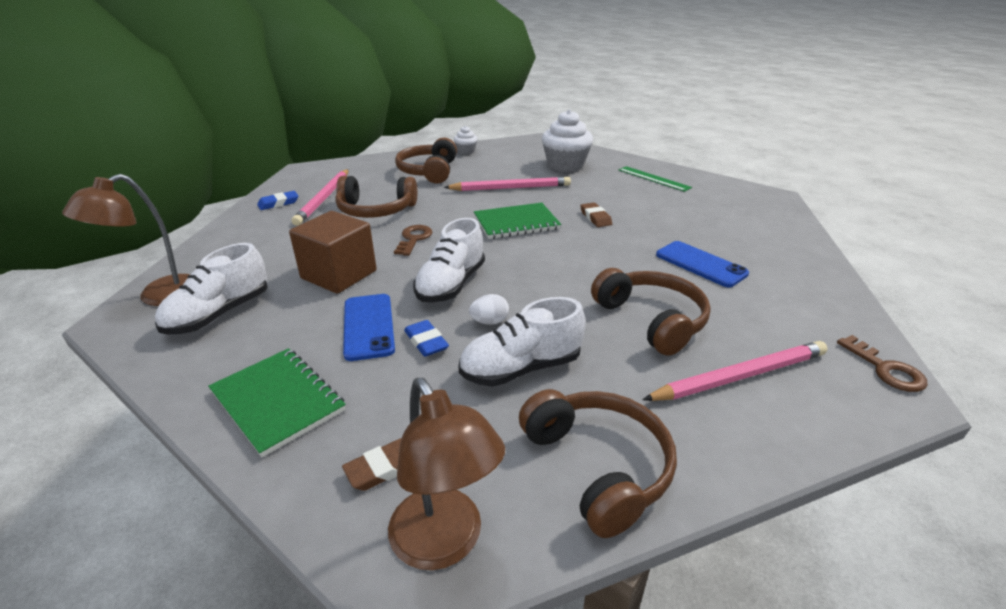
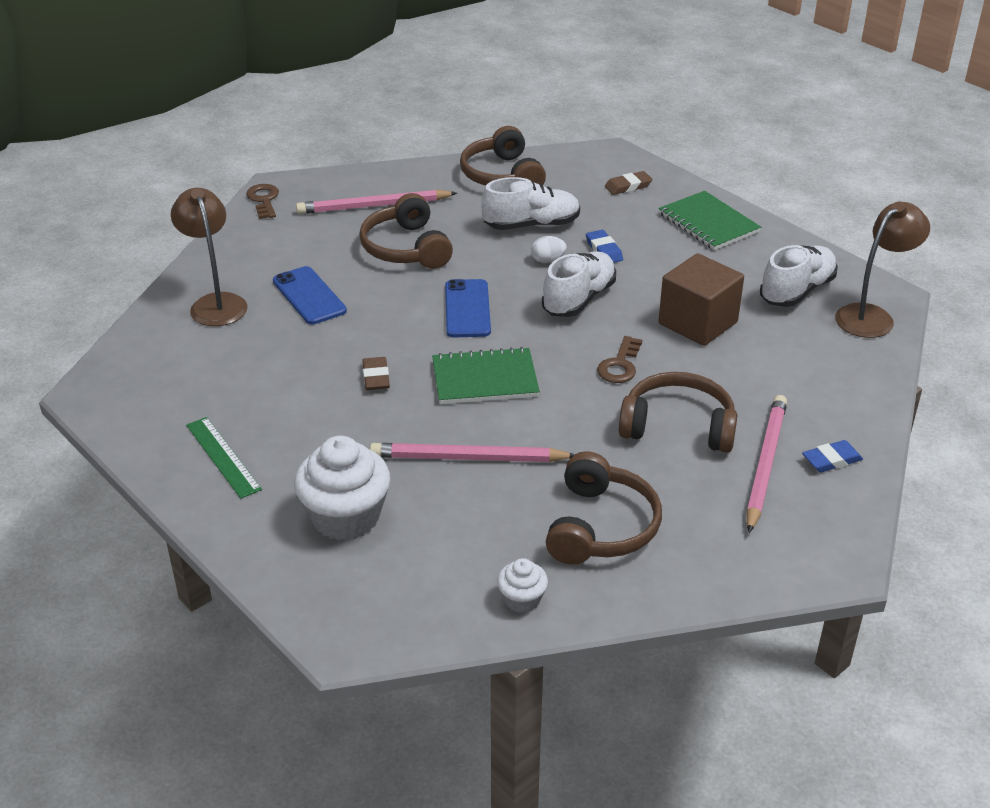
camera: 170 degrees left, 5 degrees up
blue phone [343,294,395,361] -> blue phone moved to [445,279,491,337]
brown lamp [388,378,505,570] -> brown lamp moved to [171,188,248,326]

